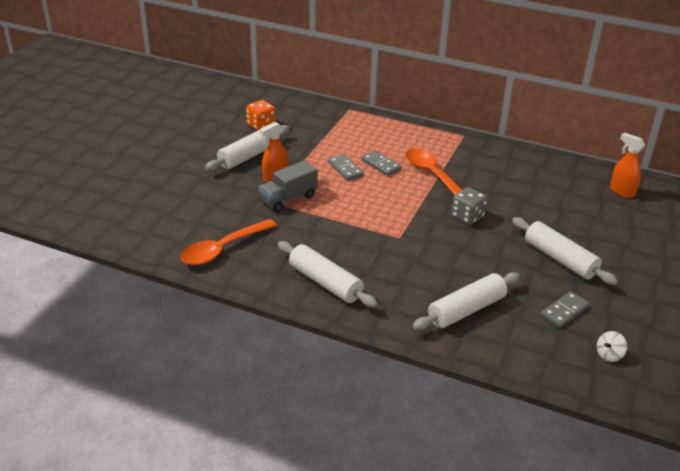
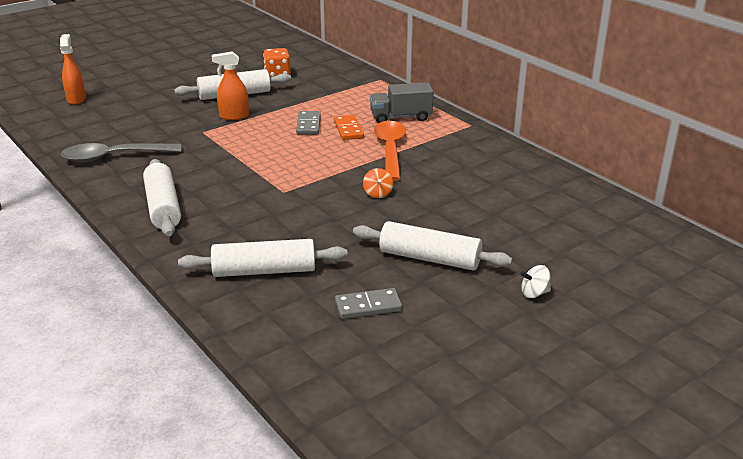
camera: 30 degrees right, 5 degrees down
orange spoon [181,219,277,265] -> grey spoon [61,143,181,162]
grey truck [258,160,318,212] -> grey truck moved to [370,82,434,123]
grey domino [361,150,402,176] -> orange domino [334,115,364,140]
grey dice [451,187,487,225] -> orange spinning top [363,168,393,198]
white rolling pin [512,217,618,285] -> white rolling pin turned 60 degrees counterclockwise [353,221,512,271]
white spinning top [597,331,627,362] -> white spinning top moved to [520,265,551,298]
orange spray bottle [610,133,645,198] -> orange spray bottle moved to [60,34,86,105]

